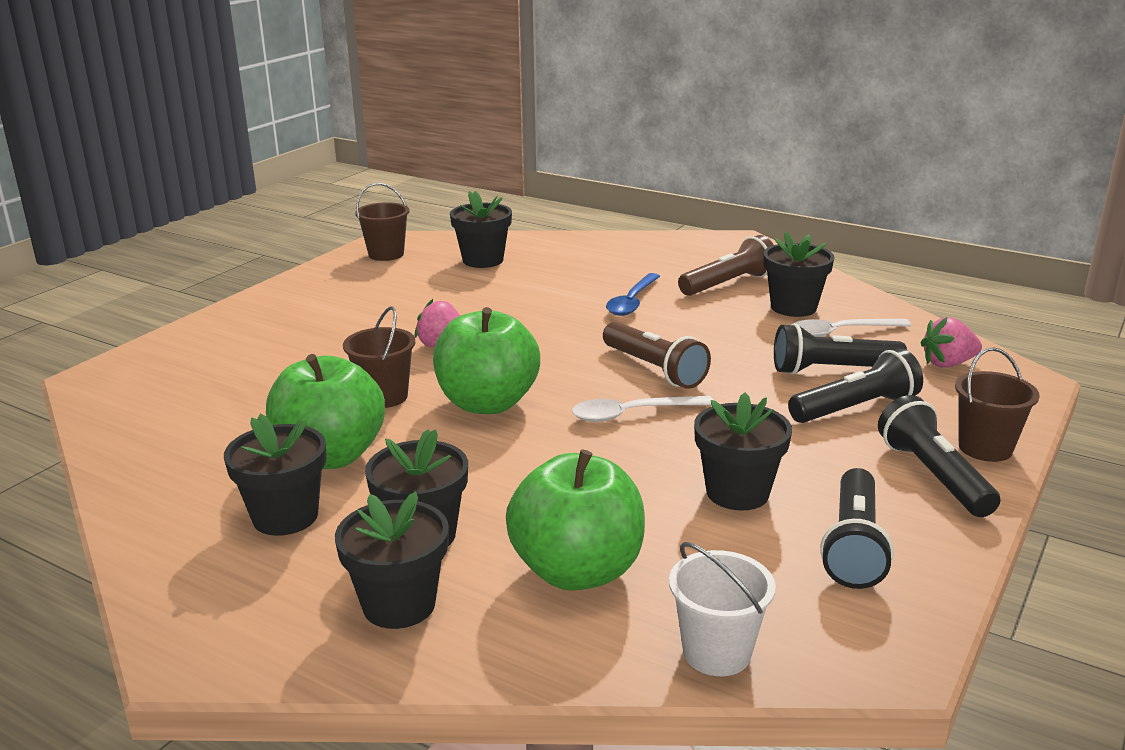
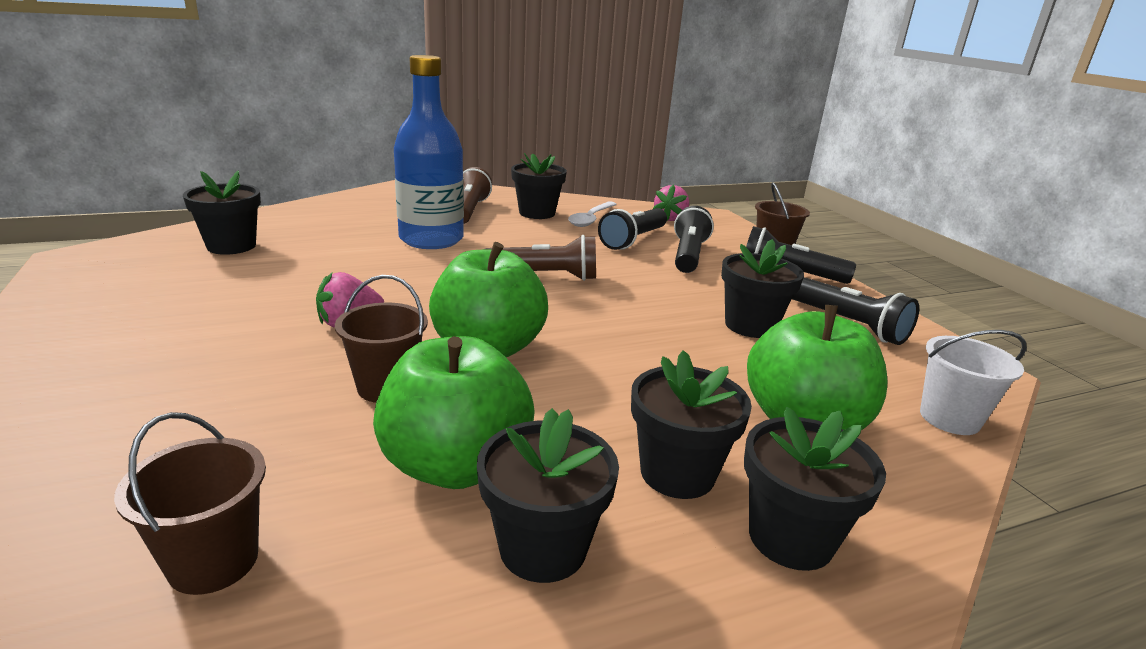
camera: 55 degrees left, 0 degrees up
brown bucket [355,183,410,261] -> brown bucket moved to [114,412,266,595]
white spoon [572,396,713,422] -> none
blue spoon [606,273,660,316] -> blue bottle [394,55,464,249]

